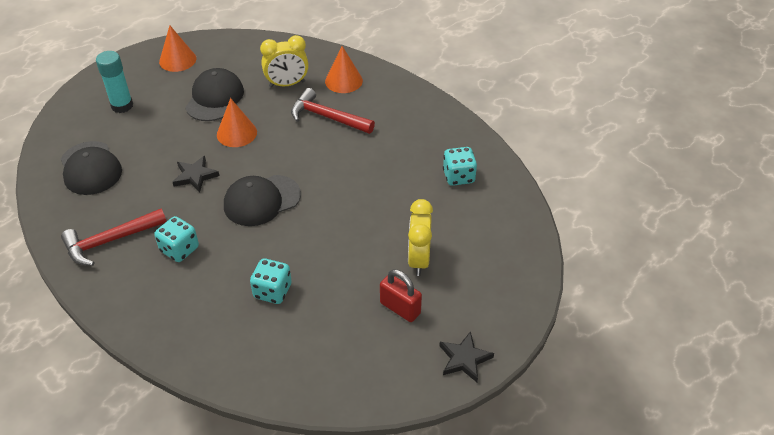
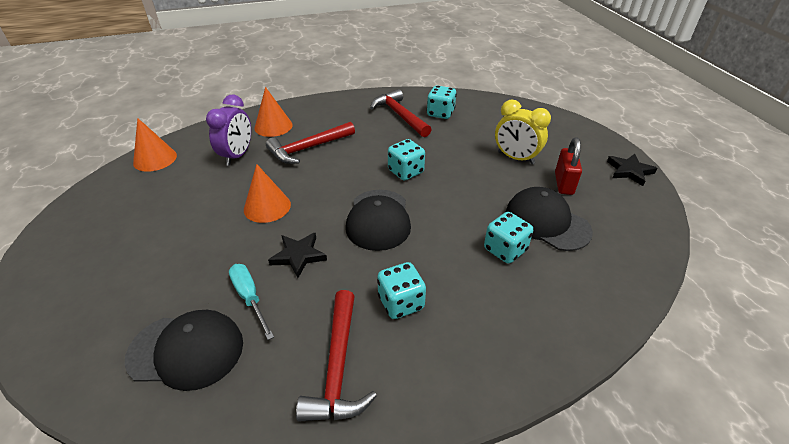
camera: 60 degrees left, 5 degrees down
turquoise glue stick [96,51,133,113] -> none
orange cone [159,26,196,72] -> orange cone moved to [133,118,177,172]
black cap [185,68,244,121] -> black cap moved to [506,187,593,251]
yellow clock [260,35,309,88] -> purple clock [206,95,251,166]
red padlock [380,269,422,322] -> red padlock turned 60 degrees counterclockwise [555,137,582,195]
none -> turquoise screwdriver [229,264,274,340]
none -> red hammer [370,89,432,137]
none -> turquoise dice [388,139,425,181]

